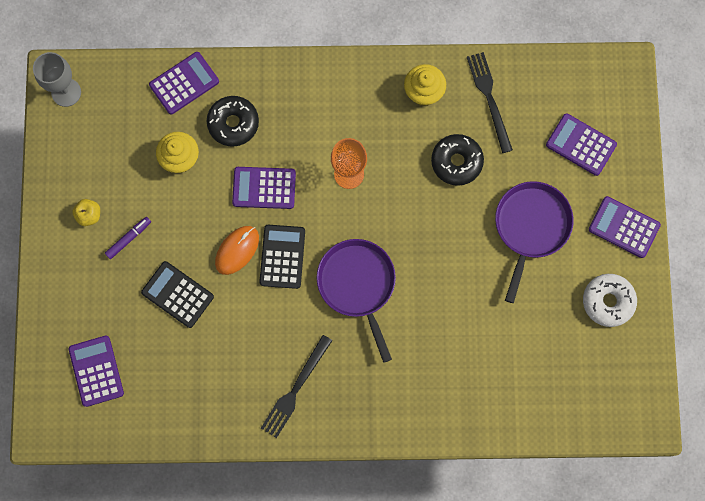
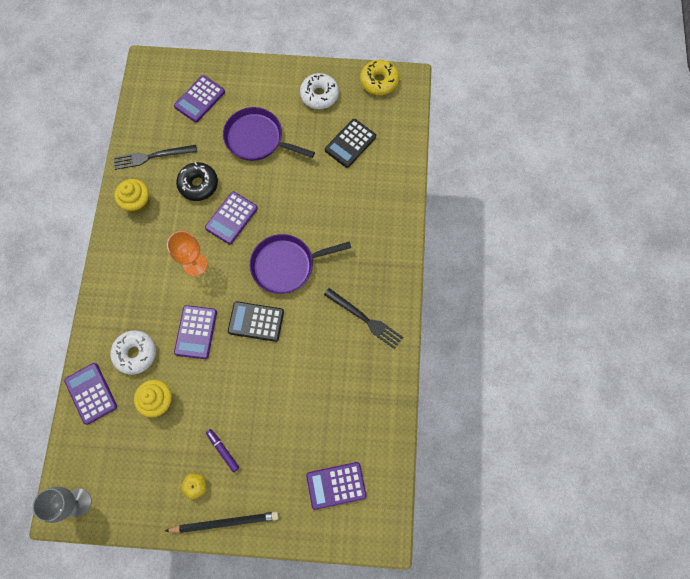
camera: 85 degrees left, 5 degrees down
black calculator [141,261,214,328] -> black calculator moved to [325,119,376,168]
black donut [207,96,259,147] -> white donut [110,330,156,375]
orange mouse [215,226,259,275] -> none
purple calculator [589,196,661,258] -> purple calculator moved to [205,192,258,245]
none -> black pencil [165,512,279,533]
none -> yellow donut [360,60,399,95]

